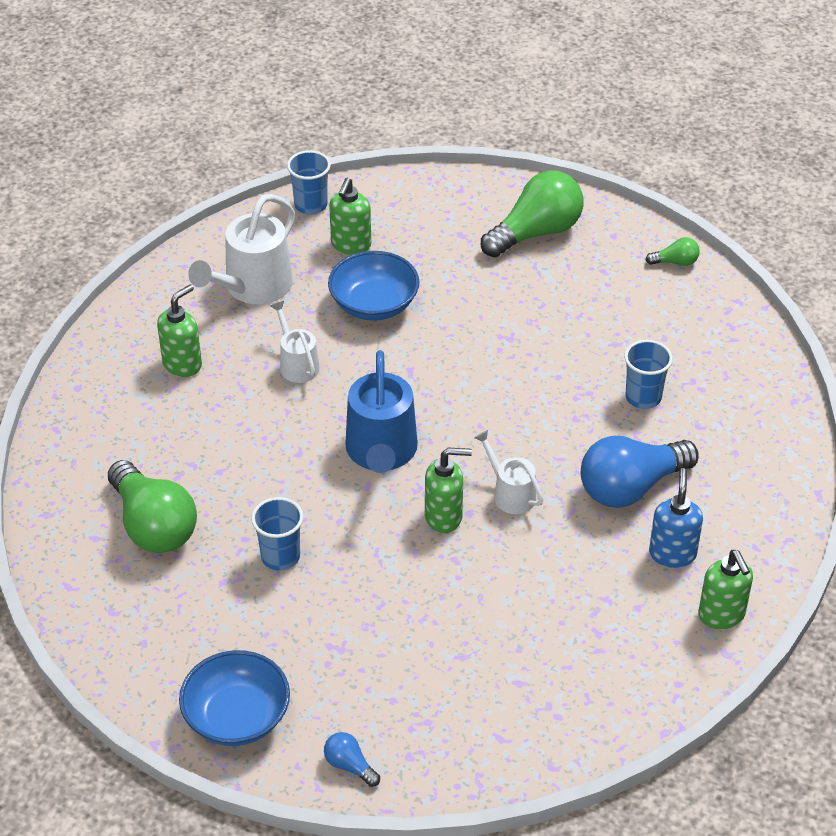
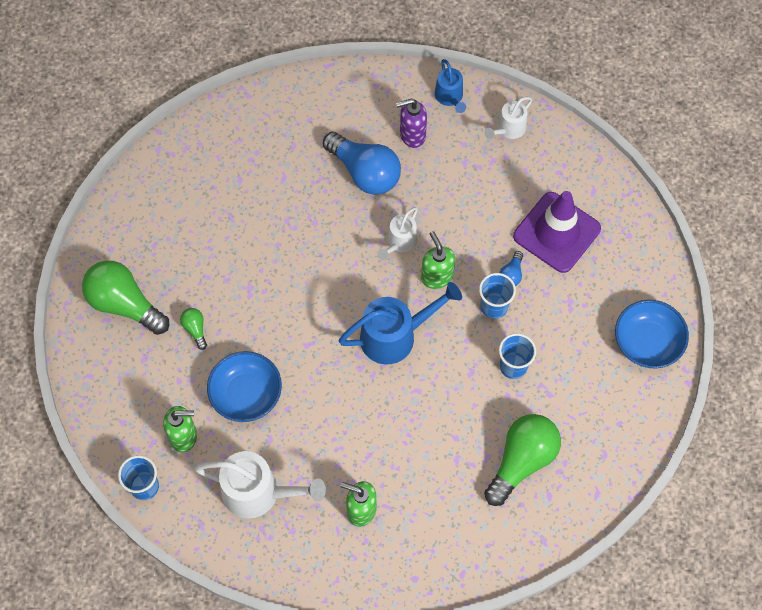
camera: 110 degrees left, 20 degrees up
white watering can [270,301,320,383] -> white watering can moved to [484,97,532,139]
blue light bulb [324,732,380,787] -> blue light bulb moved to [499,251,523,286]
blue cup [624,340,673,409] -> blue cup moved to [479,273,516,319]
green light bulb [646,237,700,266] -> green light bulb moved to [180,308,207,350]
blue soap dispenser [649,468,703,568] -> purple soap dispenser [396,98,427,148]
green soap dispenser [698,550,753,629] -> blue watering can [435,59,466,113]
none -> purple traffic cone [513,191,601,273]

